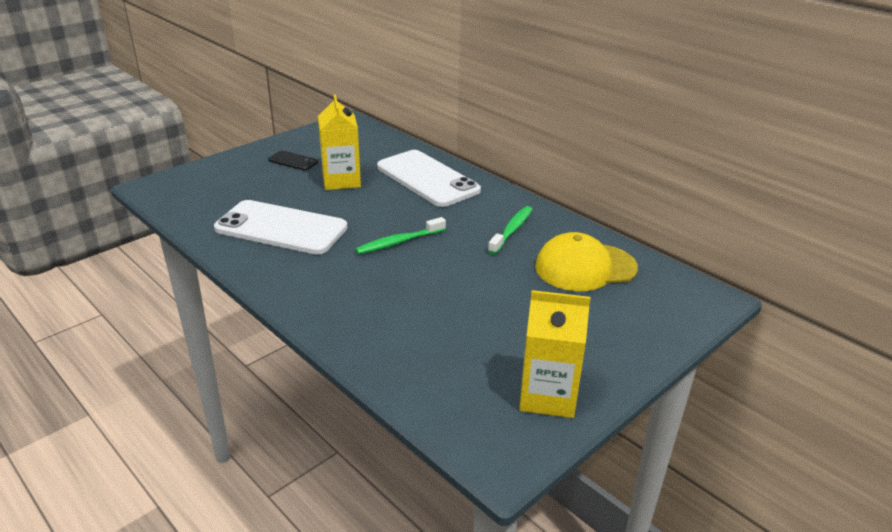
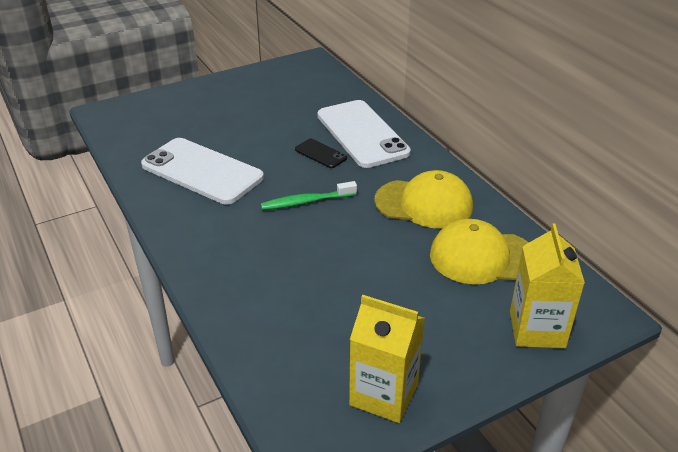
camera: 15 degrees right, 5 degrees up
black phone [268,150,318,171] -> black phone moved to [295,139,347,168]
yellow carton [318,94,361,190] -> yellow carton moved to [510,223,585,348]
green toothbrush [488,206,533,255] -> yellow cap [374,170,473,229]

